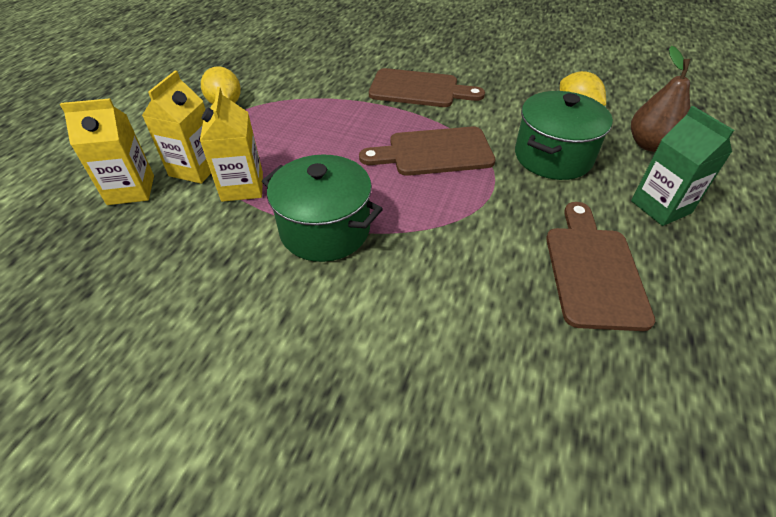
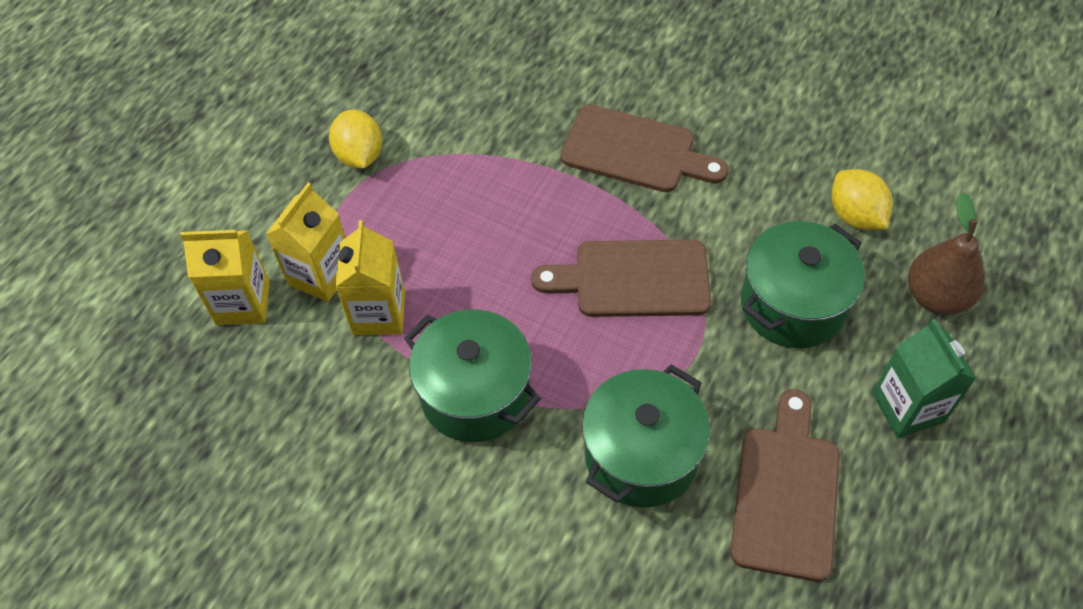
camera: 10 degrees right, 10 degrees up
none -> green pot [582,364,710,508]

